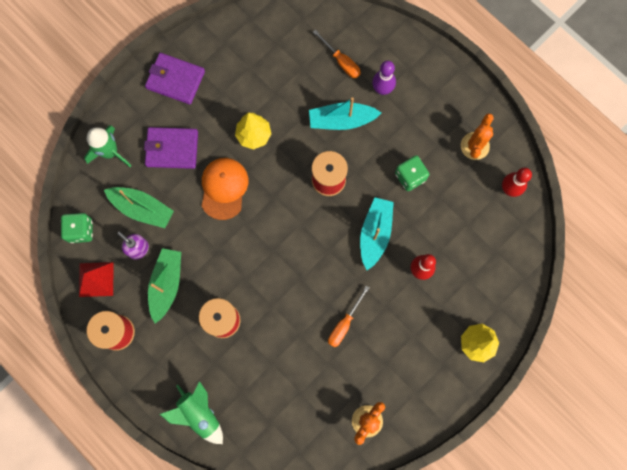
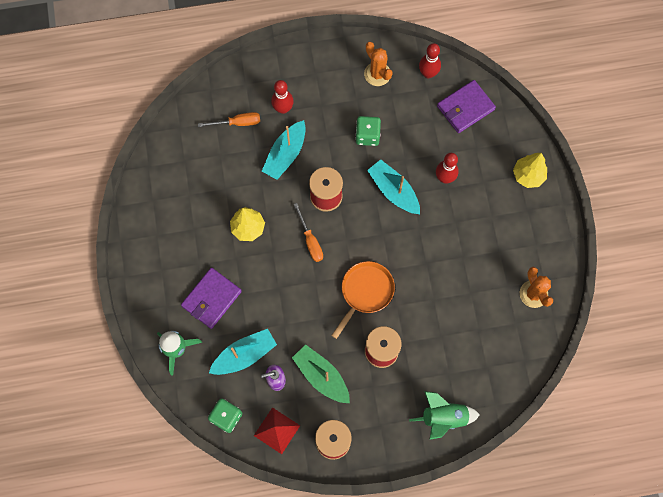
camera: 55 degrees left, 5 degrees down
green boat [104,187,174,228] -> turquoise boat [209,329,277,375]
purple wallet [145,53,205,105] -> purple wallet moved to [437,80,496,133]
orange cap [202,158,248,220] -> none
orange screwdriver [328,286,369,347] -> orange screwdriver moved to [294,203,323,262]
purple bowling pin [372,61,396,95] -> red bowling pin [271,80,294,114]
none -> orange pan [331,261,395,339]

